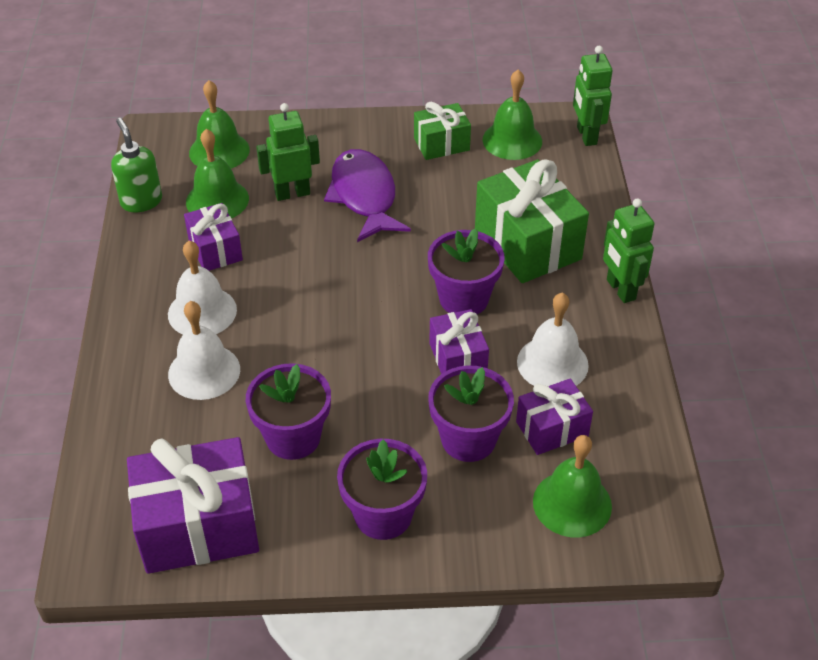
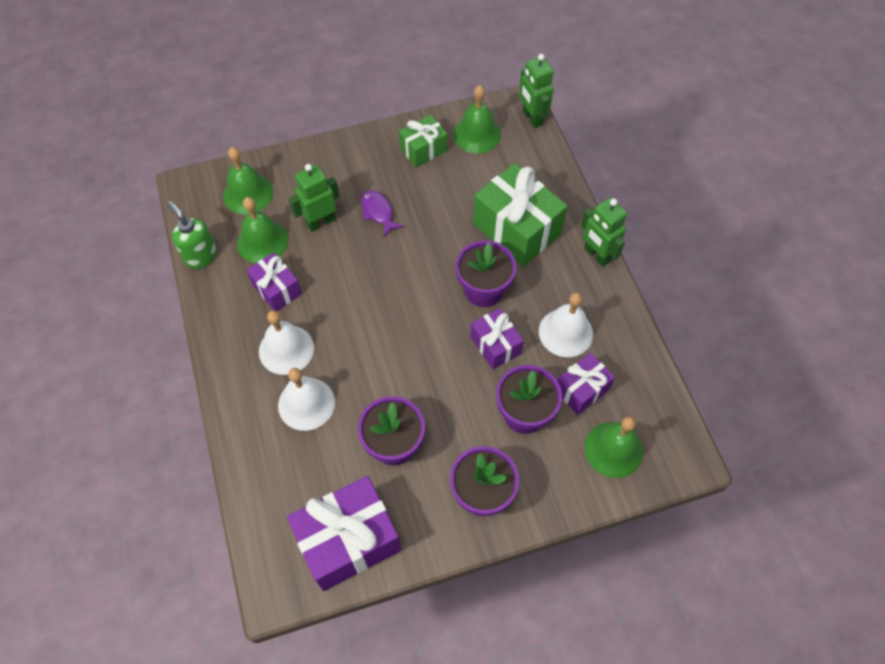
camera: 15 degrees left, 15 degrees up
purple fish [324,149,411,242] -> purple fish [361,190,404,236], size x0.54

